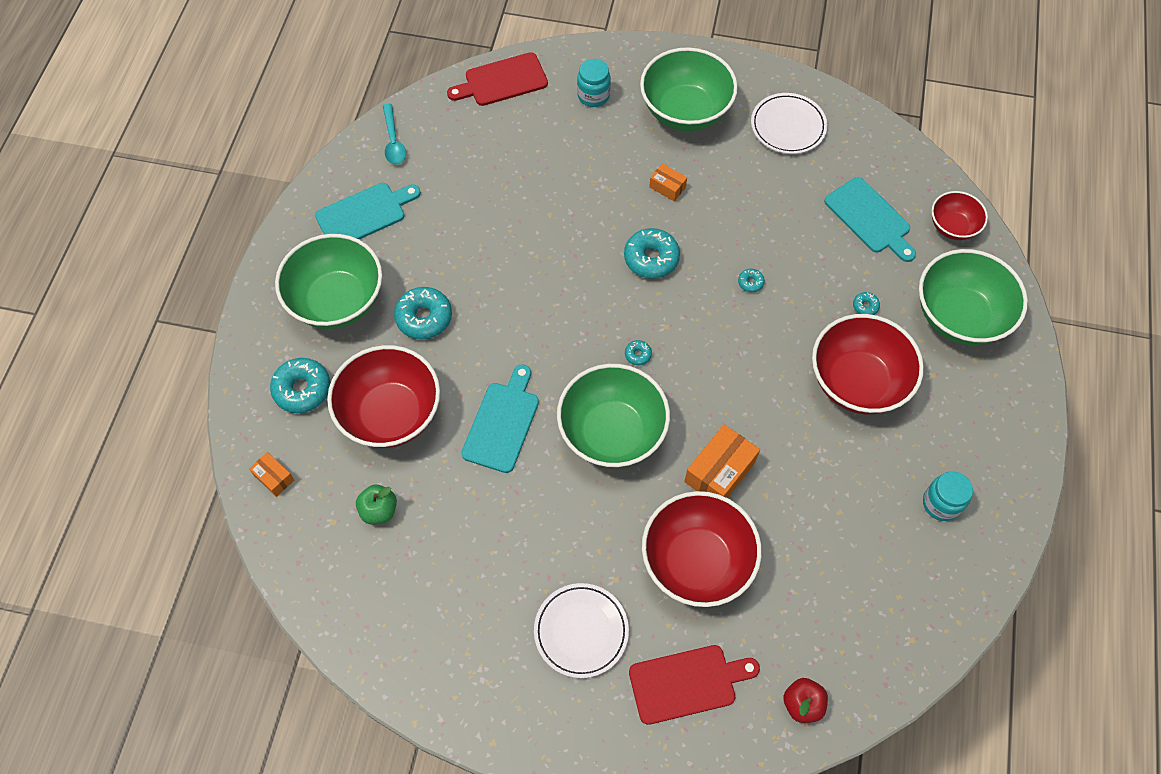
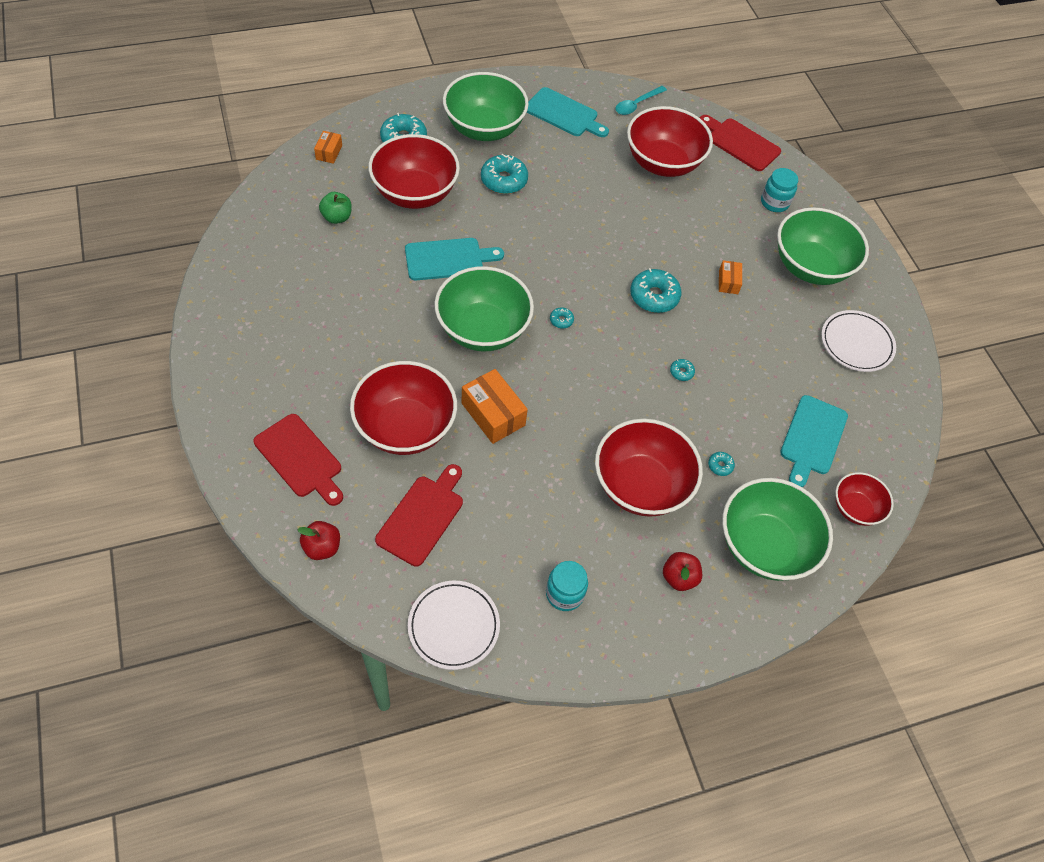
camera: 55 degrees right, 5 degrees down
white plate [534,583,629,678] -> white plate moved to [408,581,500,670]
orange box [684,424,760,498] -> orange box turned 45 degrees clockwise [462,369,528,444]
none -> red cutting board [375,464,463,567]
none -> red bowl [627,106,713,177]
none -> red apple [663,552,702,591]

